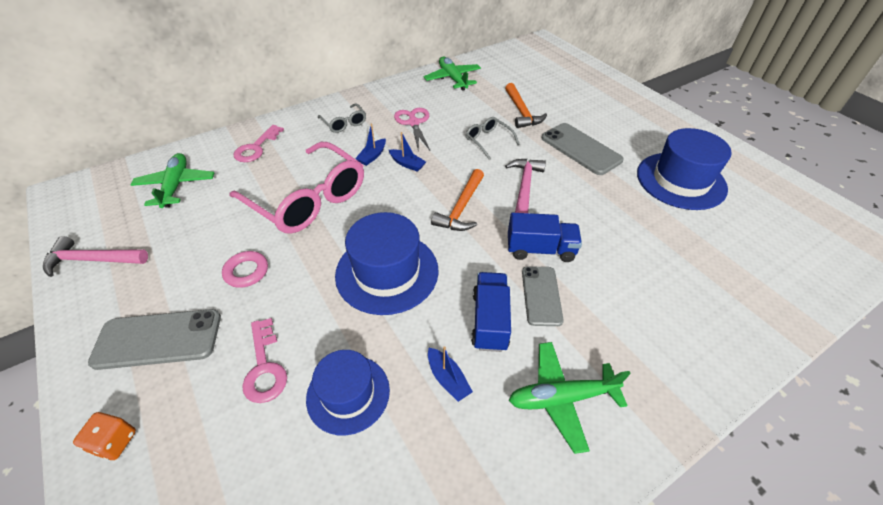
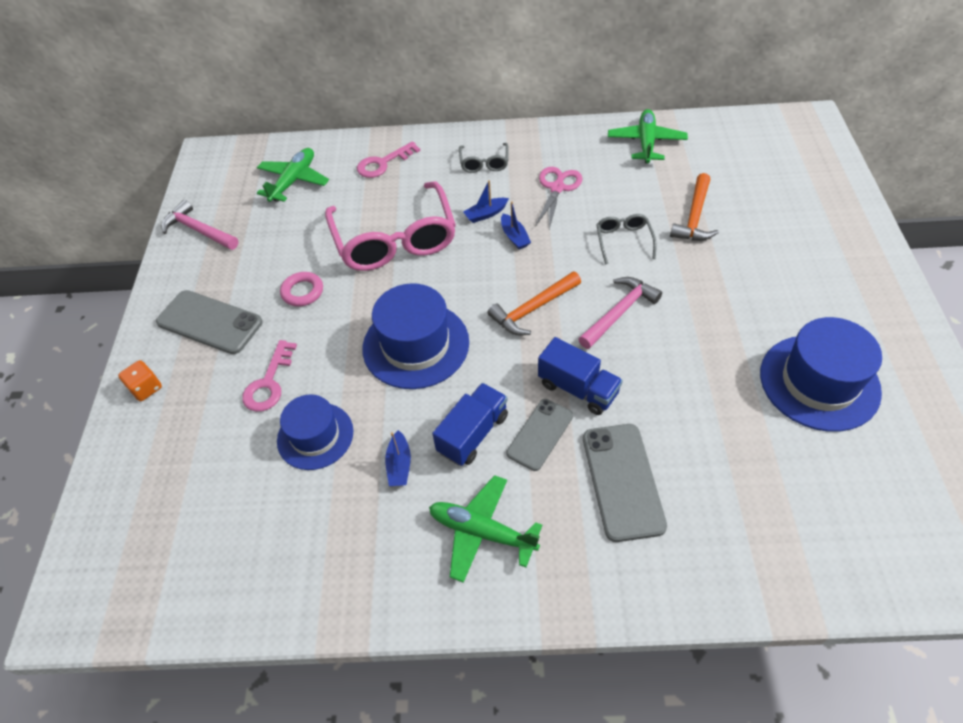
camera: 35 degrees right, 5 degrees up
grey phone [542,123,624,175] -> grey phone moved to [583,424,667,542]

